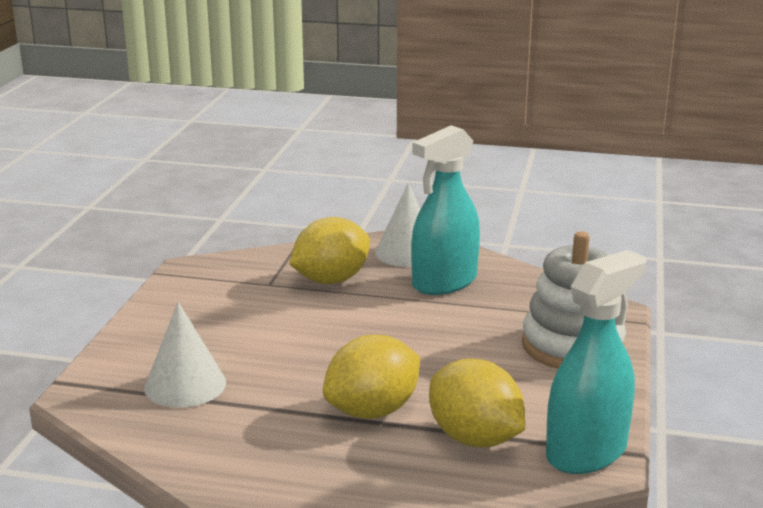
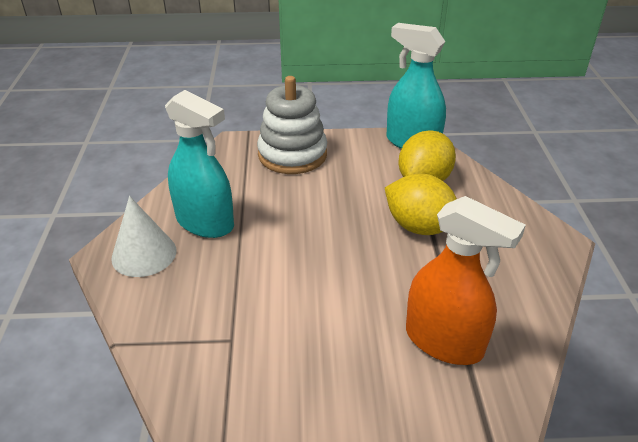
camera: 105 degrees left, 15 degrees up
white cone [144,302,226,408] -> orange spray bottle [406,196,526,365]
yellow lemon [289,217,370,284] -> none

